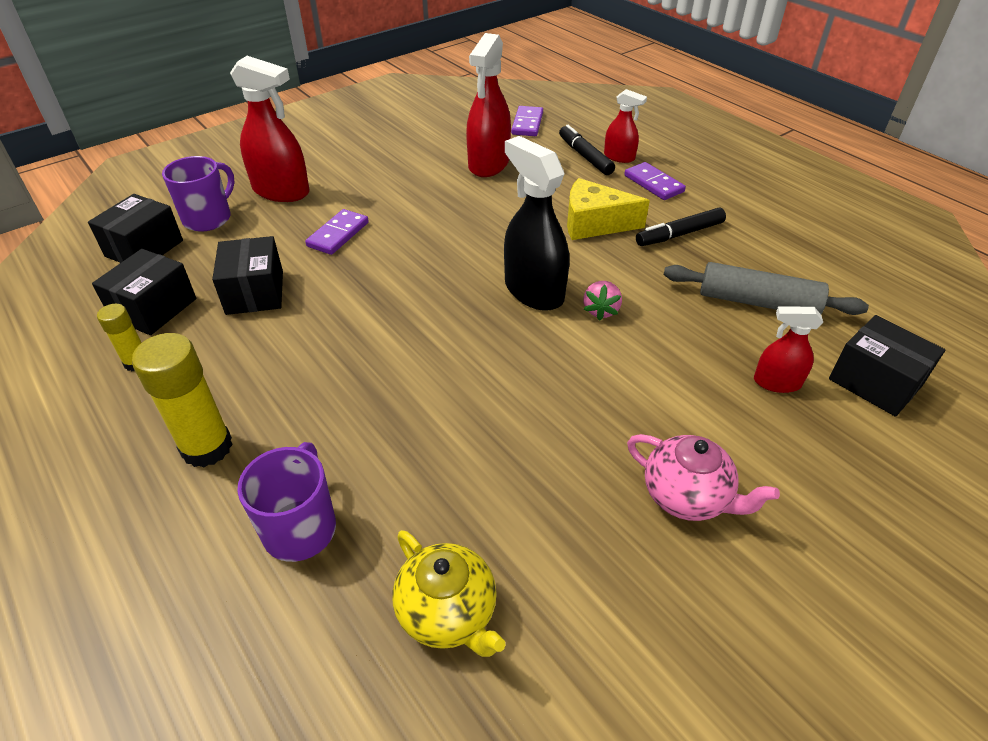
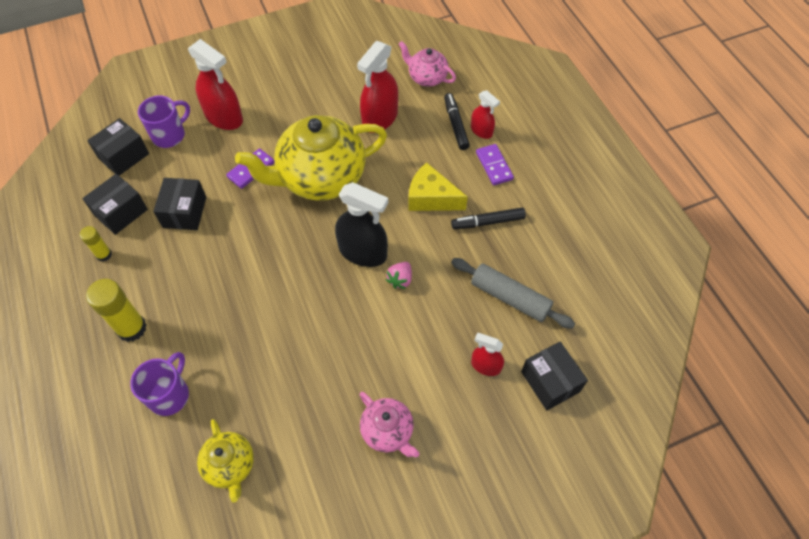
camera: 15 degrees right, 15 degrees up
black spray bottle [504,136,569,311] -> black spray bottle turned 135 degrees clockwise [335,182,388,267]
purple domino [511,106,543,136] -> pink teapot [398,41,456,87]
none -> yellow teapot [235,115,387,201]

